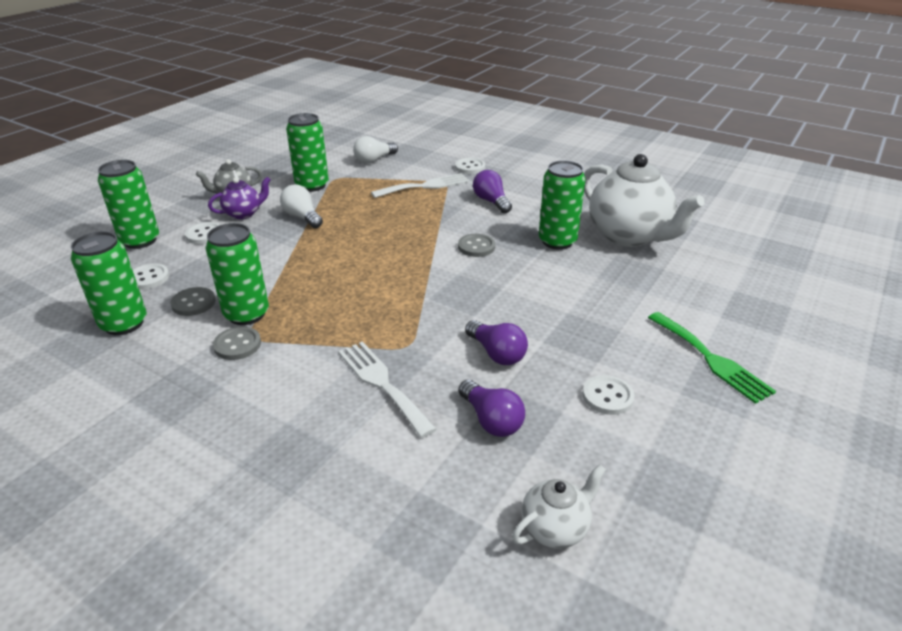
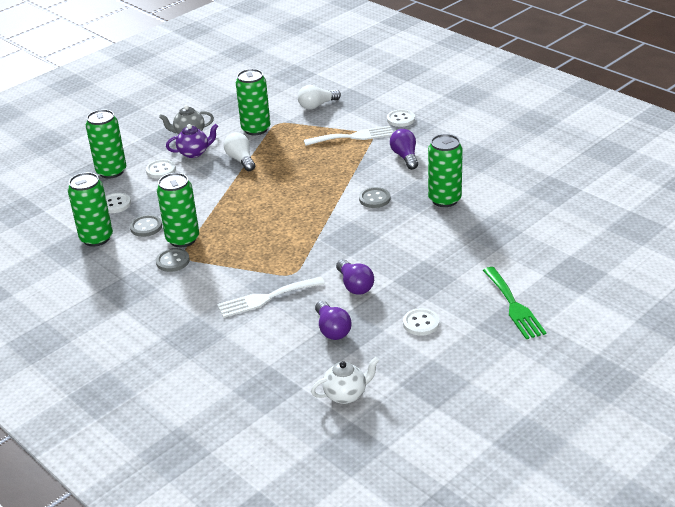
camera: 15 degrees right, 0 degrees up
white fork [338,341,437,438] -> white fork turned 90 degrees counterclockwise [217,277,325,318]
white teapot [584,154,705,247] -> none

